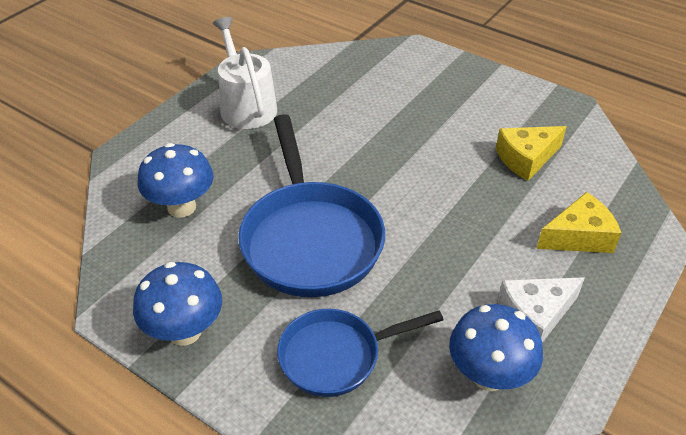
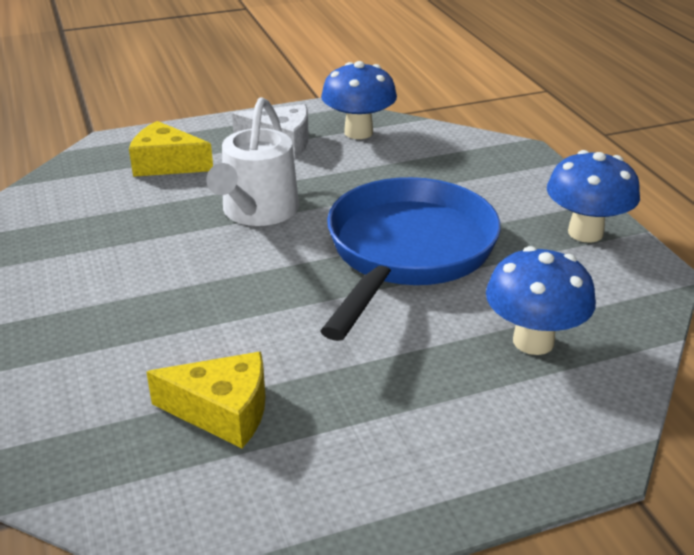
camera: 145 degrees left, 10 degrees down
white watering can [213,17,277,129] -> white watering can moved to [206,97,299,226]
blue pan [277,309,444,397] -> none
yellow cheese [496,126,567,181] -> yellow cheese moved to [147,352,265,448]

